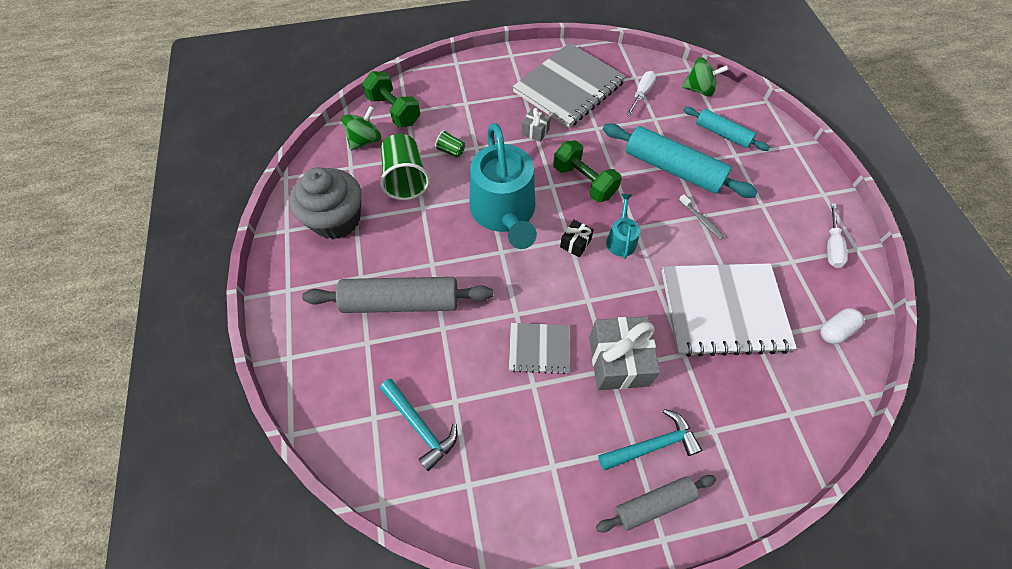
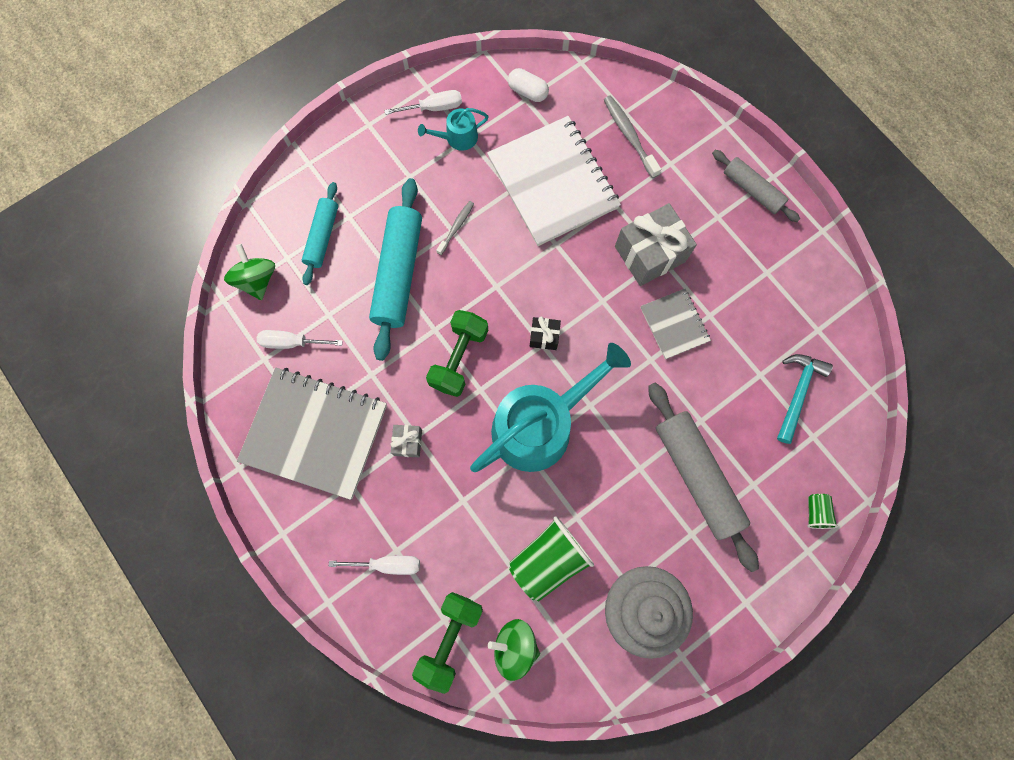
camera: 115 degrees left, 15 degrees up
green cup [435,130,465,158] -> green cup moved to [807,494,838,529]
turquoise hammer [598,409,702,471] -> none
turquoise watering can [606,194,640,259] -> turquoise watering can moved to [418,108,489,151]
none -> white screwdriver [329,556,420,575]
none -> grey toothbrush [604,95,661,178]

